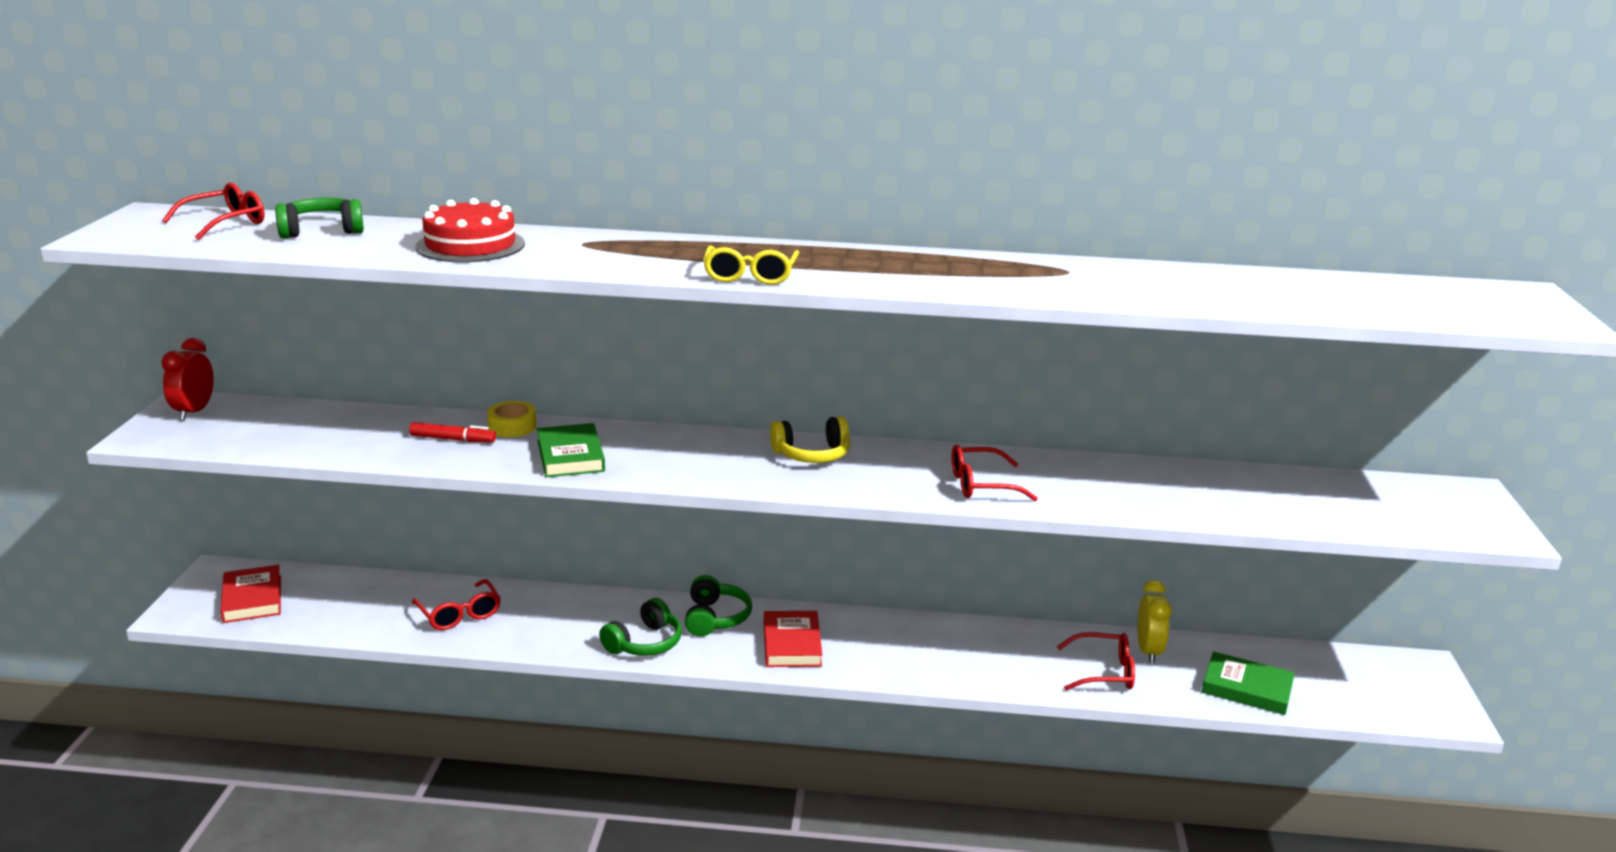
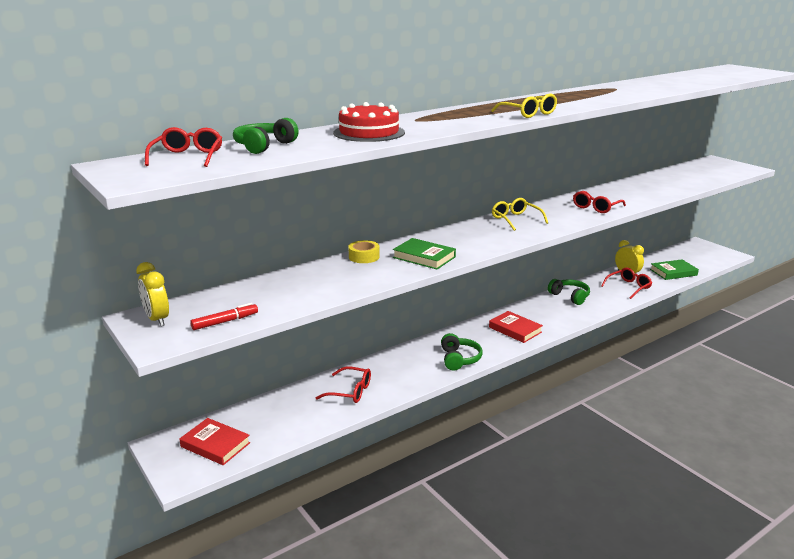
camera: 40 degrees left, 0 degrees up
red clock [161,338,214,421] -> yellow clock [136,262,169,326]
red marker [409,422,496,442] -> red marker moved to [190,303,258,330]
green headphones [685,575,752,637] -> green headphones moved to [548,279,590,305]
yellow headphones [770,416,850,463] -> yellow glasses [492,198,548,231]

